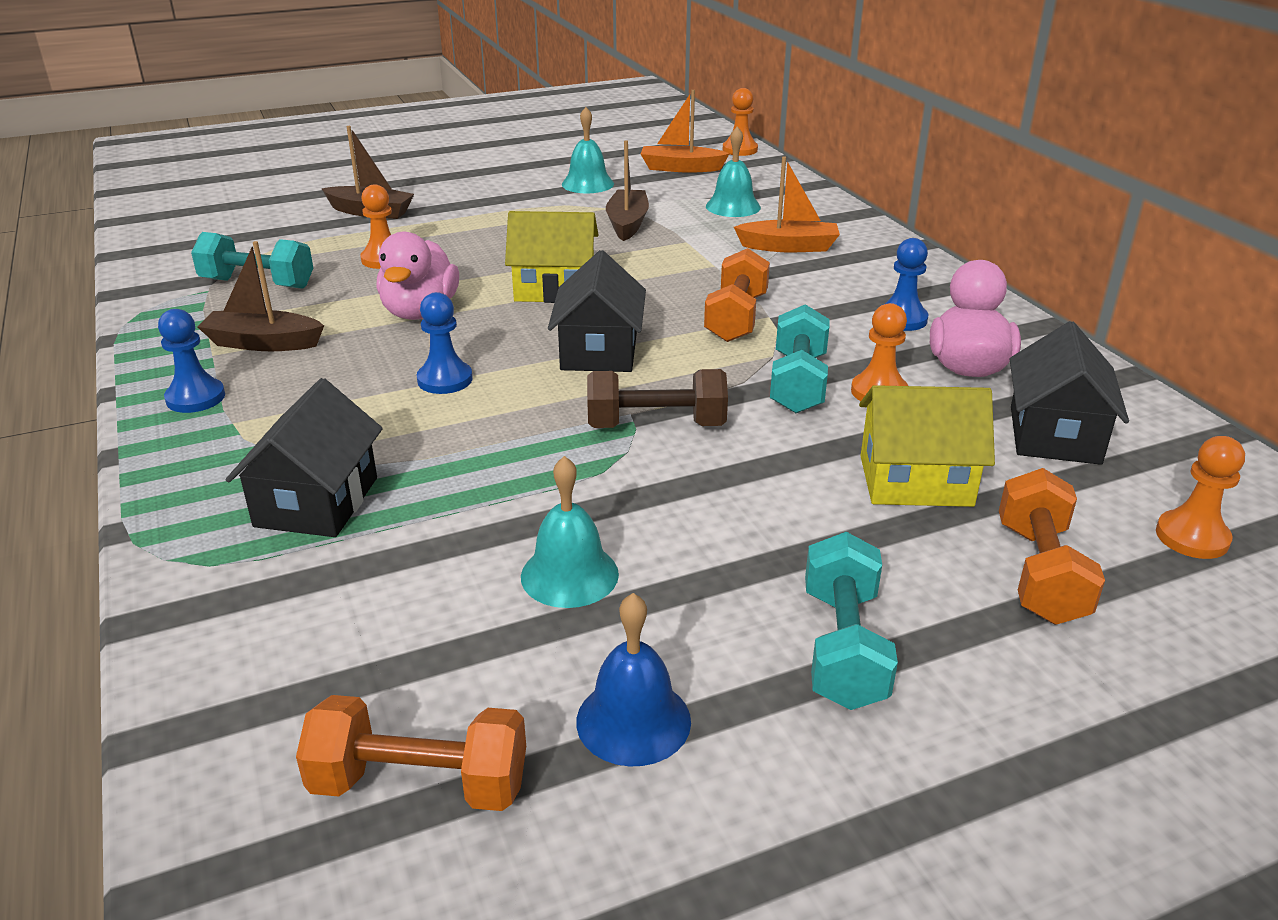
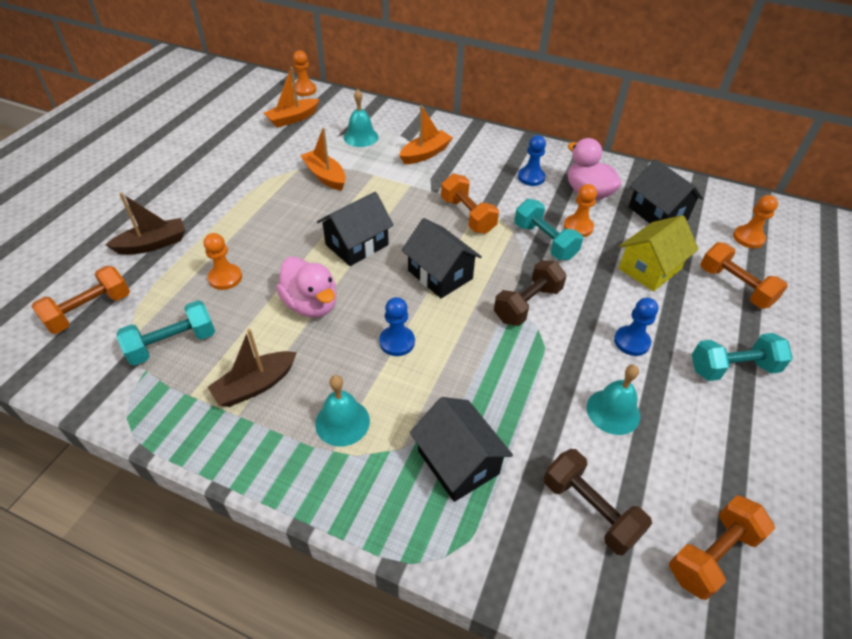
camera: 45 degrees left, 15 degrees up
blue pawn [158,309,225,413] -> blue pawn moved to [614,298,658,356]
yellow house [505,211,598,303] -> black house [317,192,394,266]
turquoise bell [562,107,614,193] -> turquoise bell moved to [315,375,370,447]
blue bell [576,593,691,767] -> none
brown boat [606,140,649,241] -> orange boat [300,128,346,191]
turquoise dumbbell [805,532,898,710] -> turquoise dumbbell turned 60 degrees counterclockwise [692,333,793,381]
none -> orange dumbbell [31,266,130,334]
none -> brown dumbbell [544,449,652,555]

